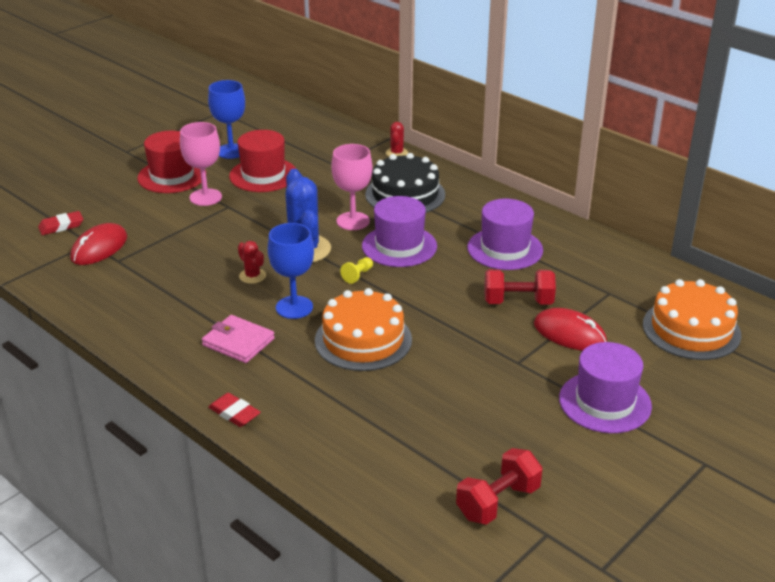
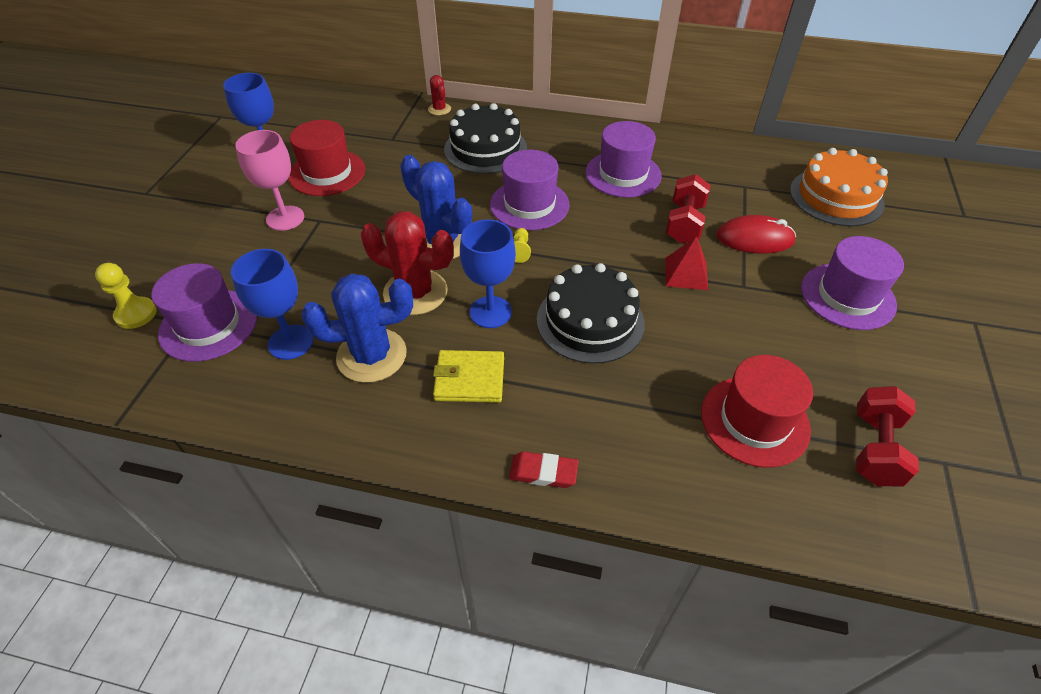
camera: 30 degrees left, 15 degrees up
red eraser [38,211,83,235] -> yellow pawn [95,263,157,329]
red mouse [70,223,127,265] -> purple hat [151,263,257,362]
red hat [137,131,206,193] -> red hat moved to [701,355,813,468]
pink wallet [202,315,275,363] -> yellow wallet [433,350,504,403]
red cactus [238,241,266,284] -> red cactus [361,211,454,315], size x2.06
orange cake [315,288,412,371] -> black cake [537,263,645,364]
pink goblet [331,144,373,230] -> none
red dumbbell [484,269,556,305] -> red dumbbell turned 45 degrees counterclockwise [665,174,710,243]
none -> blue goblet [231,249,313,360]
none -> blue cactus [302,273,413,383]
none -> red pyramid [665,236,708,290]

